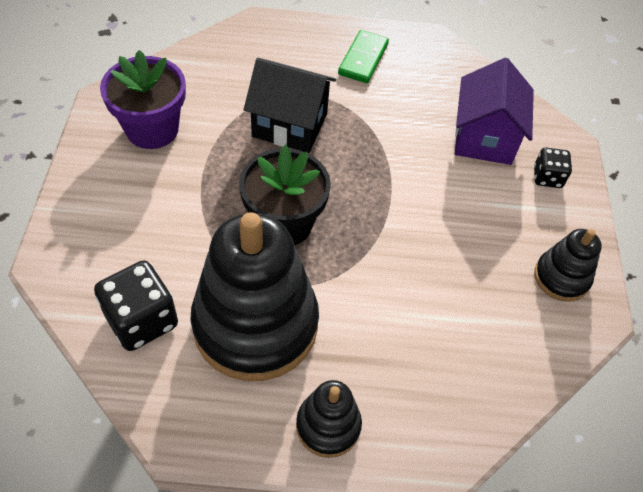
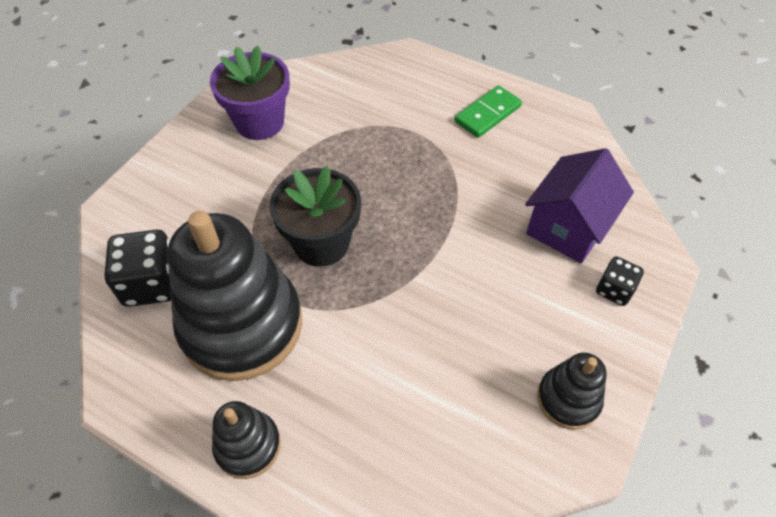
camera: 30 degrees right, 0 degrees up
black house [244,58,336,153] -> none

